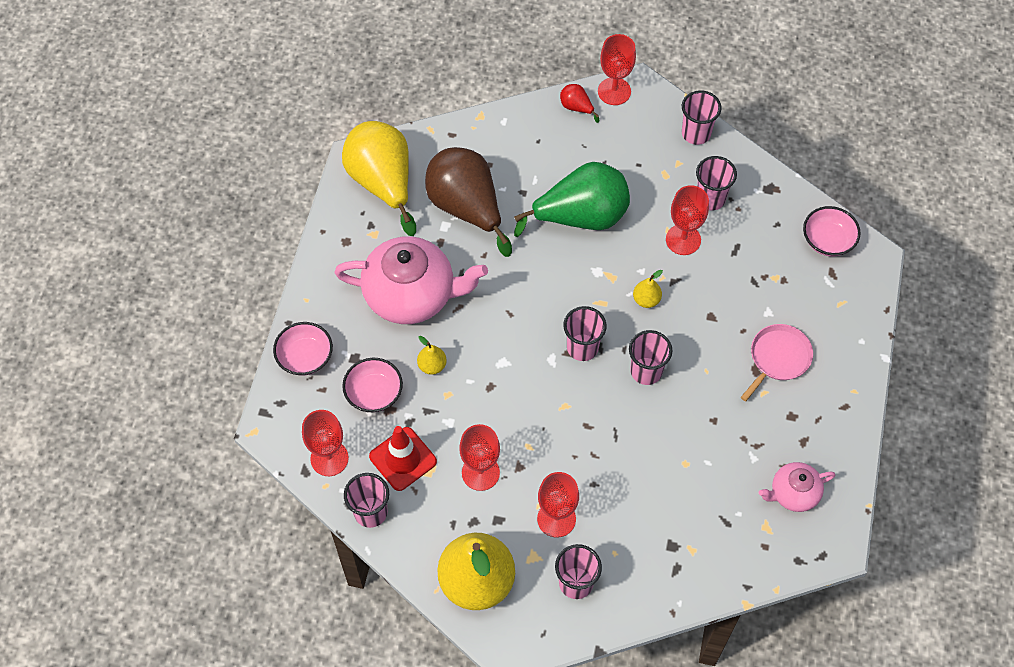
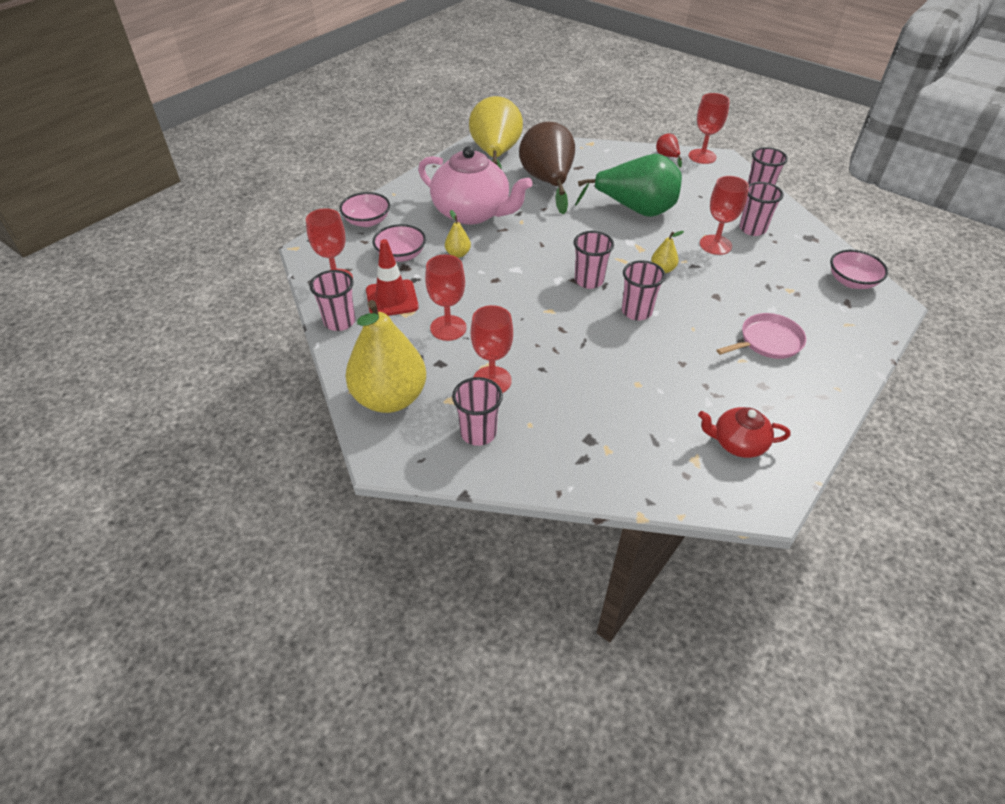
camera: 25 degrees right, 15 degrees down
pink teapot [759,462,835,512] -> red teapot [698,407,790,458]

